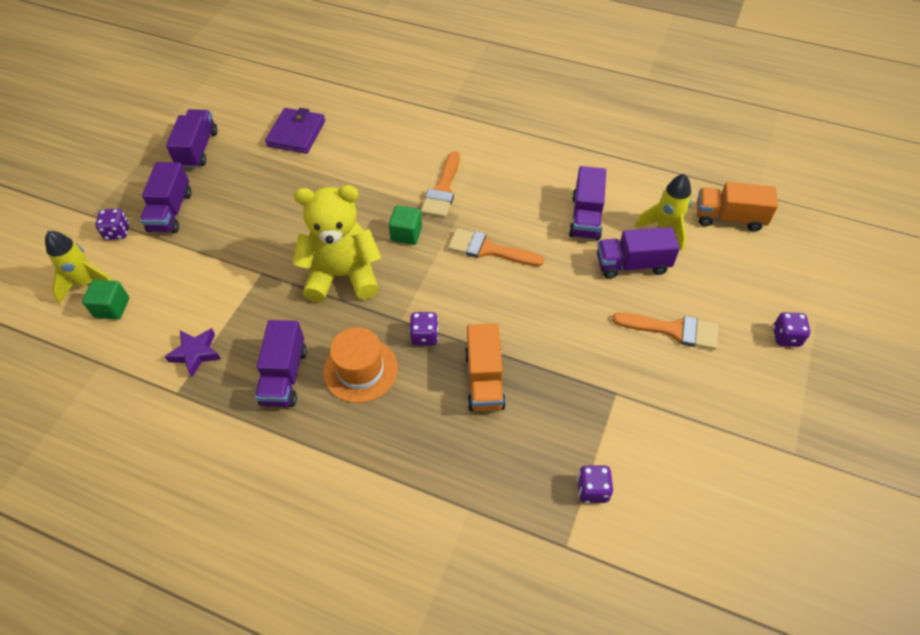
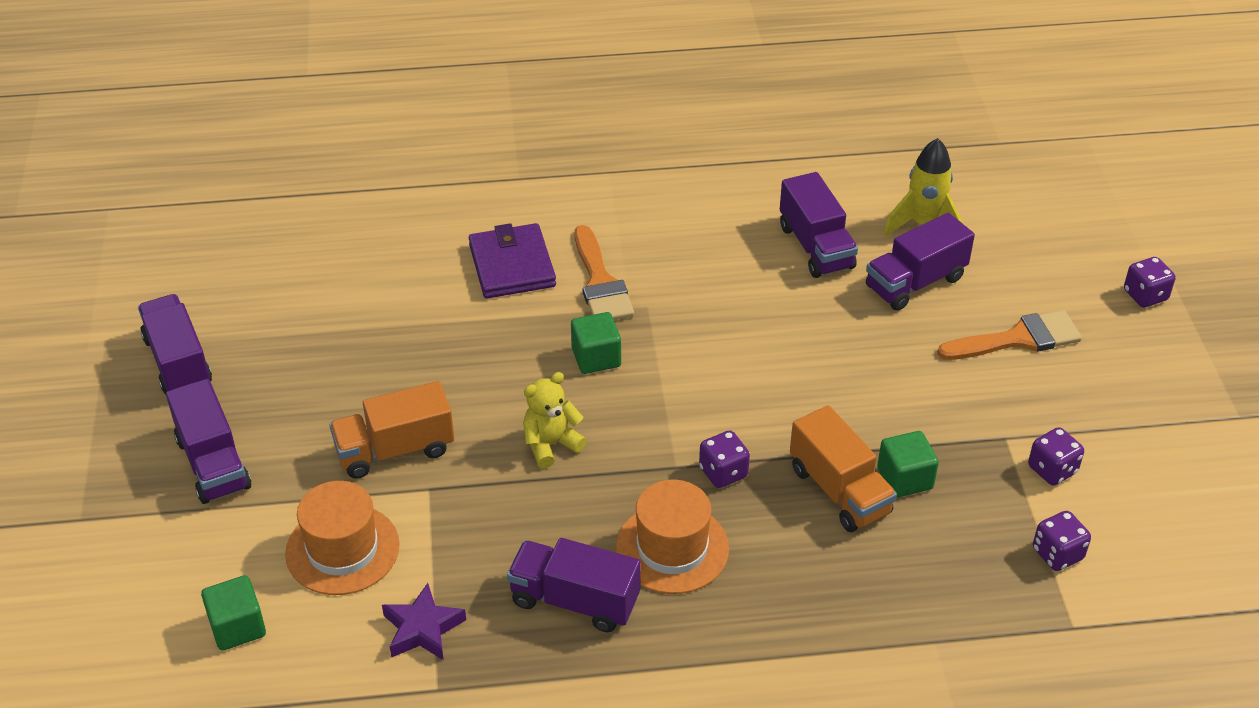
camera: 30 degrees left, 10 degrees down
yellow rocket [45,231,112,304] -> none
purple dice [95,208,129,240] -> purple dice moved to [1028,427,1084,486]
purple truck [255,320,307,407] -> purple truck turned 135 degrees clockwise [507,538,641,632]
purple wallet [265,108,325,154] -> purple wallet moved to [469,223,556,298]
yellow teddy bear [292,185,382,303] -> yellow teddy bear [523,372,587,468], size x0.49
orange brush [448,228,544,266] -> none
orange truck [697,182,778,231] -> orange truck moved to [329,381,454,479]
none -> orange hat [285,481,400,595]
none -> green cube [877,431,939,498]

